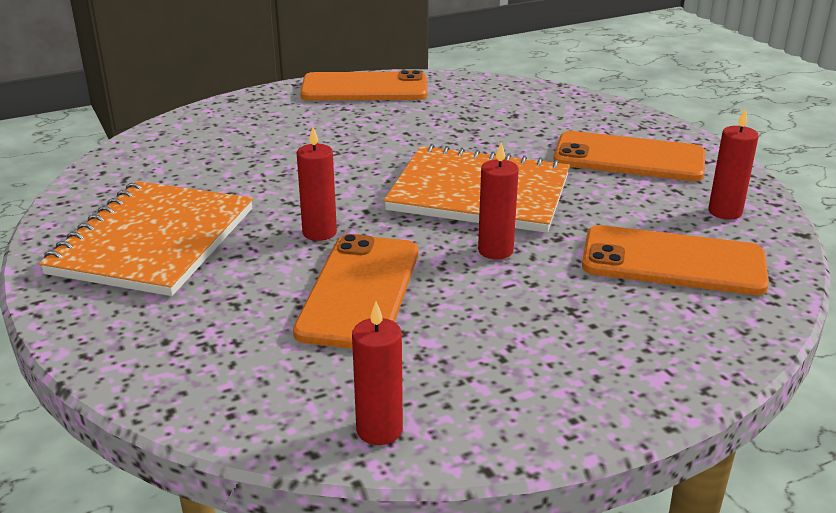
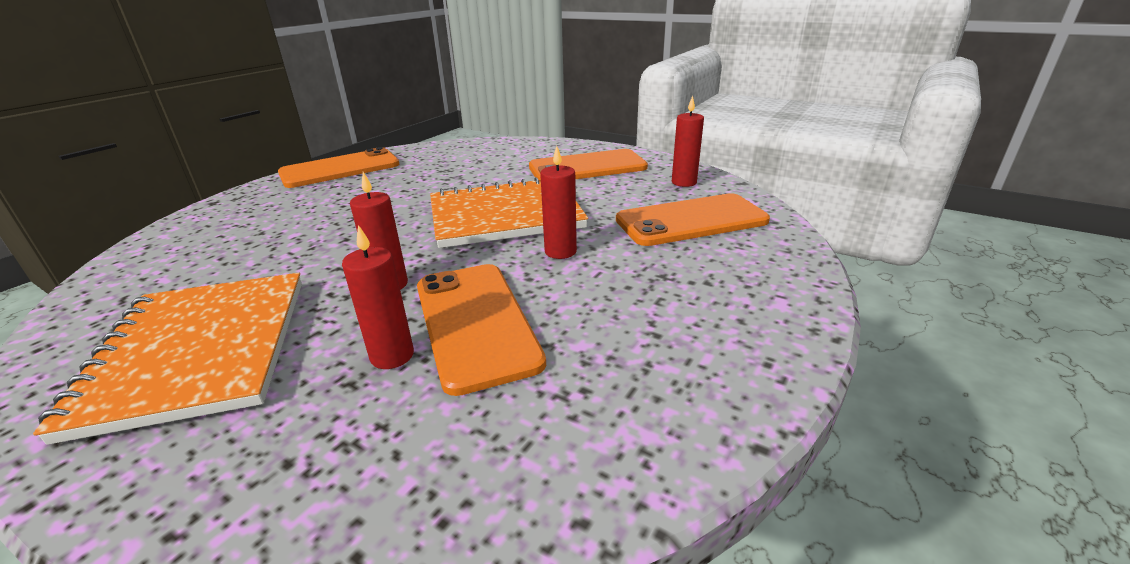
camera: 30 degrees left, 0 degrees up
red candle [352,301,403,445] -> red candle moved to [342,225,414,369]

